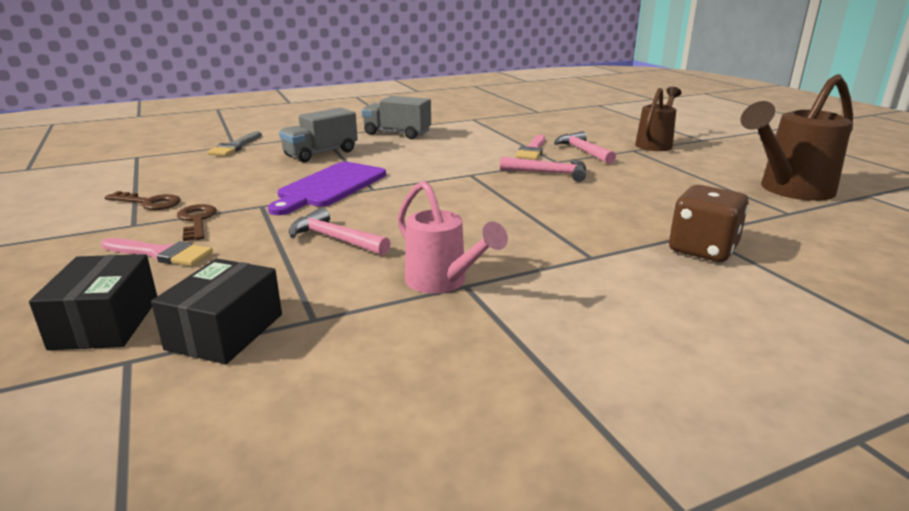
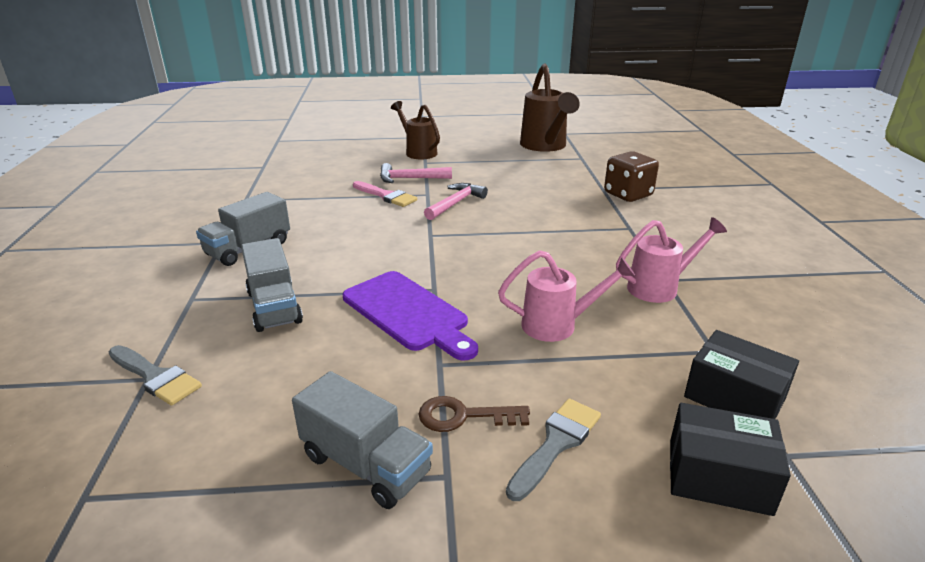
camera: 70 degrees left, 5 degrees up
pink brush [101,238,213,266] -> grey brush [506,399,601,501]
brown key [105,191,181,210] -> grey truck [292,371,433,509]
pink hammer [289,207,391,256] -> pink watering can [498,250,636,342]

